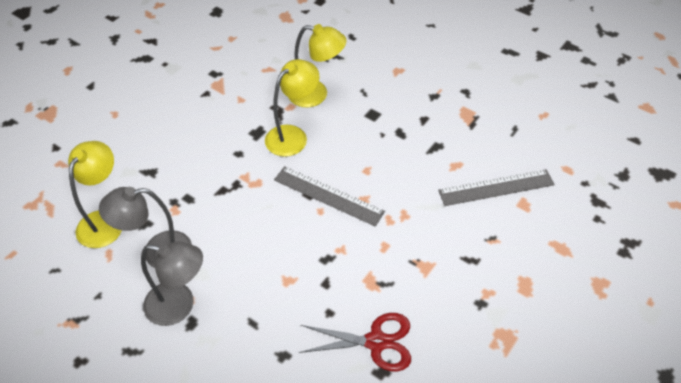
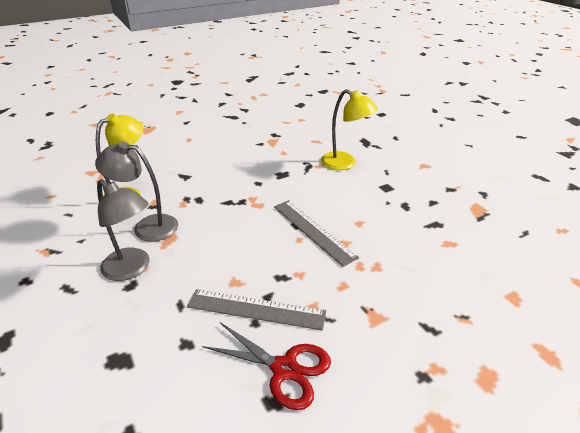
camera: 25 degrees right, 15 degrees down
yellow lamp [265,59,319,157] -> none
grey ruler [438,169,555,206] -> grey ruler moved to [187,289,326,330]

